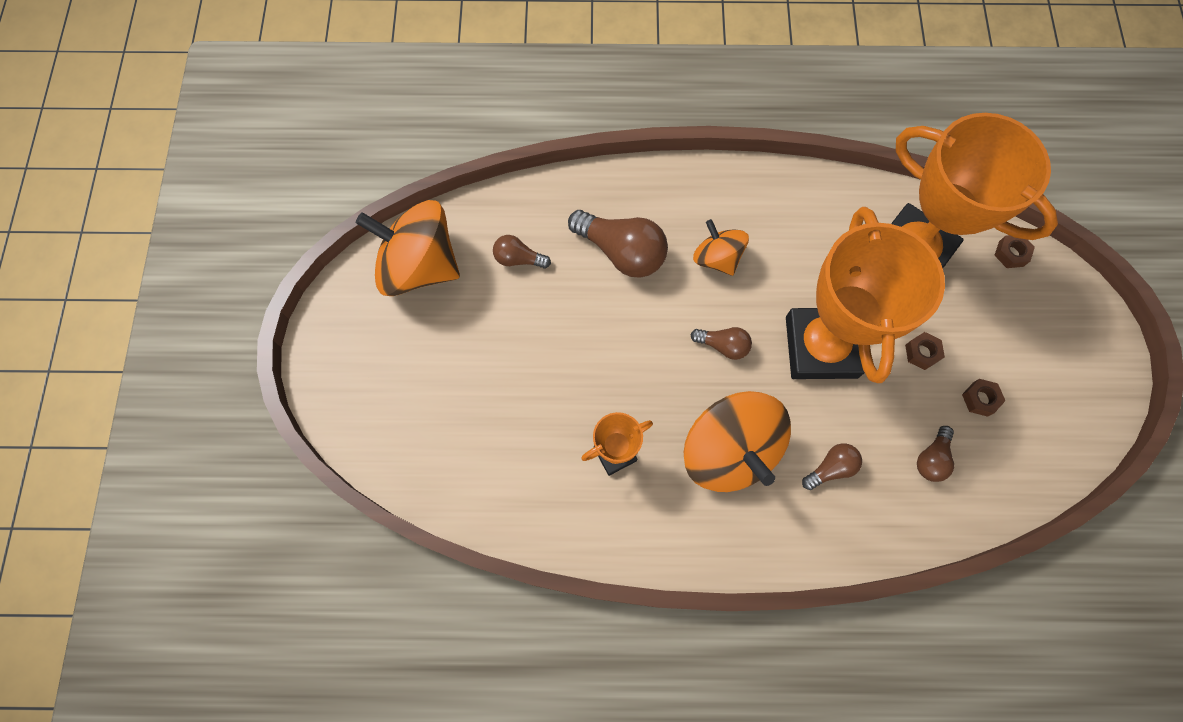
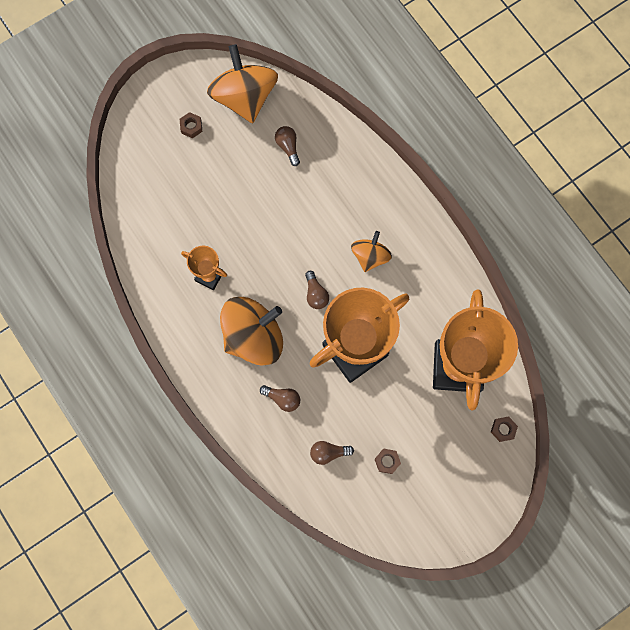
camera: 55 degrees right, 5 degrees up
brown light bulb [568,210,668,278] -> none
orange spinning top [684,391,791,492] -> orange spinning top turned 150 degrees counterclockwise [220,297,283,366]
brown nut [905,332,945,370] -> brown nut moved to [180,112,202,138]

